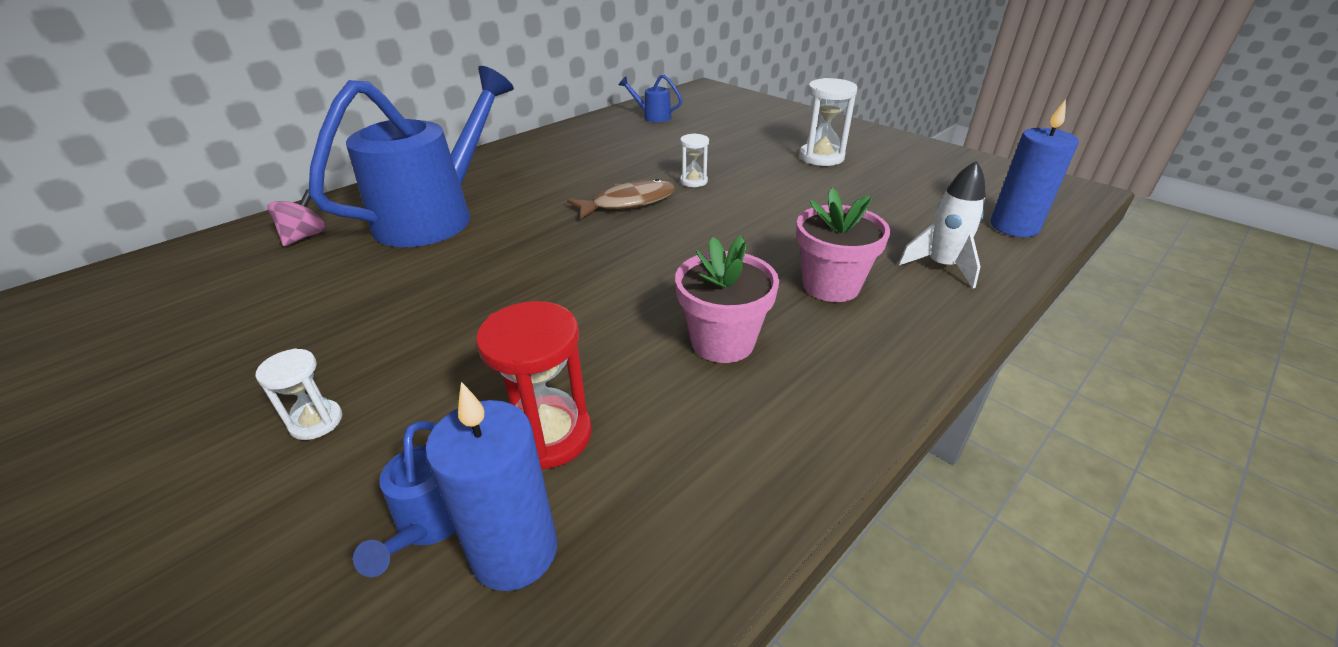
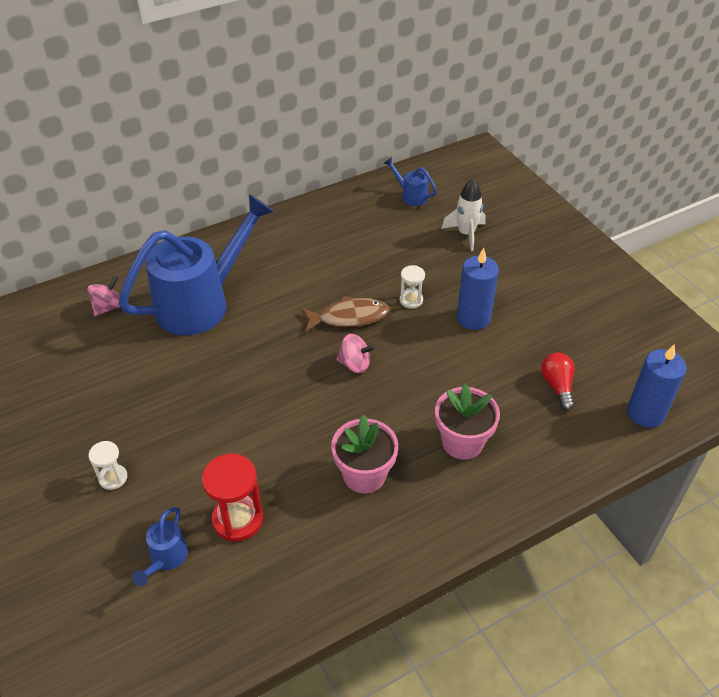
camera: 15 degrees right, 10 degrees up
blue candle [425,382,557,591] -> blue candle moved to [457,248,499,330]
white hourglass [799,78,858,166] -> none
white rocket [898,160,986,289] -> white rocket moved to [442,179,486,251]
none -> pink spinning top [337,334,375,373]
none -> red light bulb [541,352,575,411]

